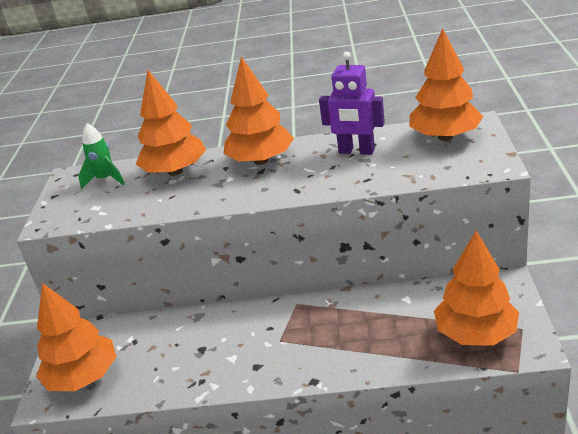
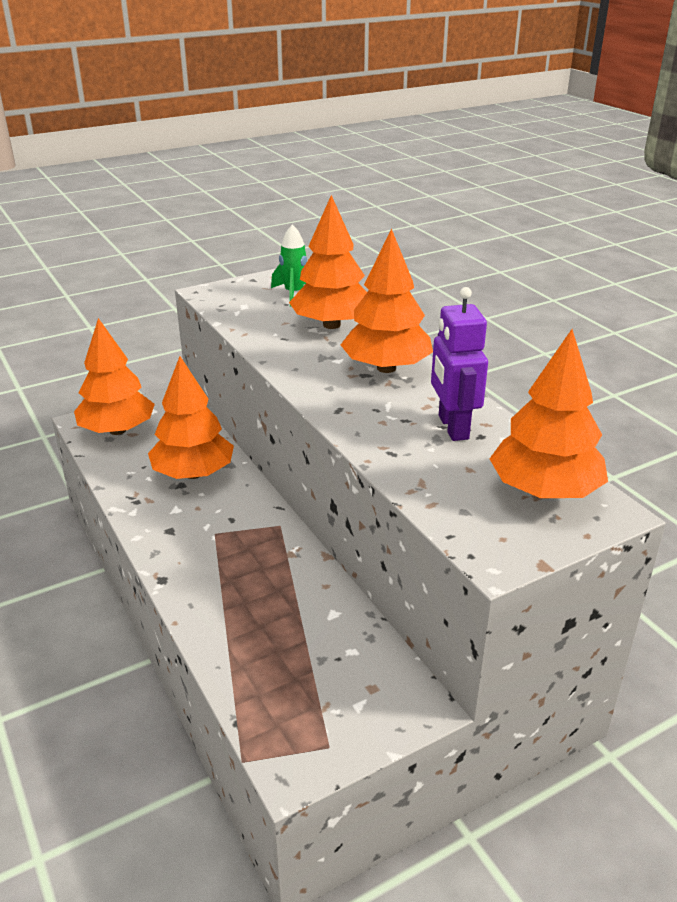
camera: 55 degrees right, 0 degrees up
orange tree [434,231,519,346] -> orange tree moved to [148,356,234,479]

